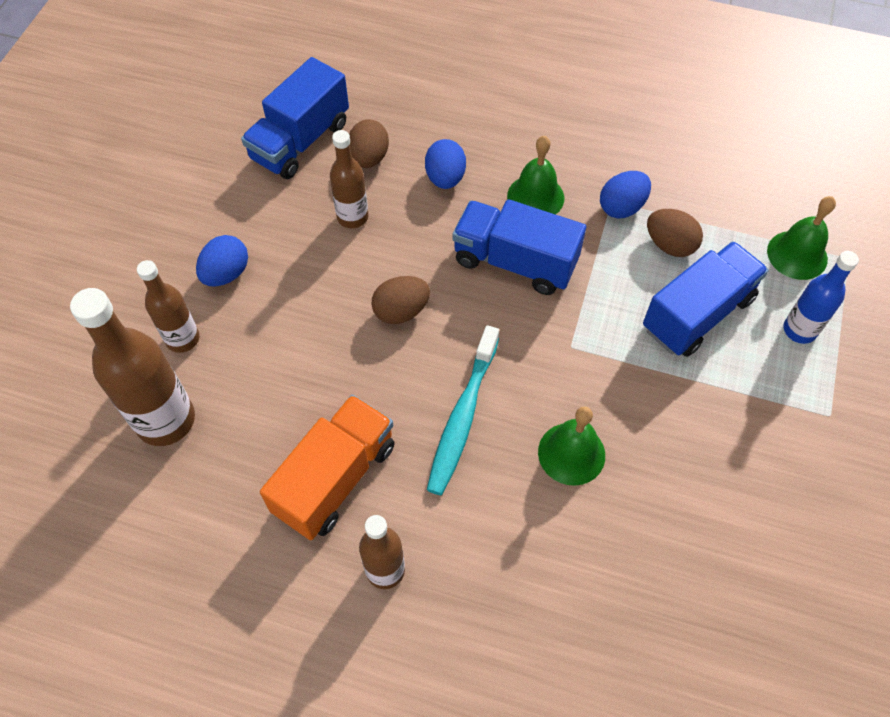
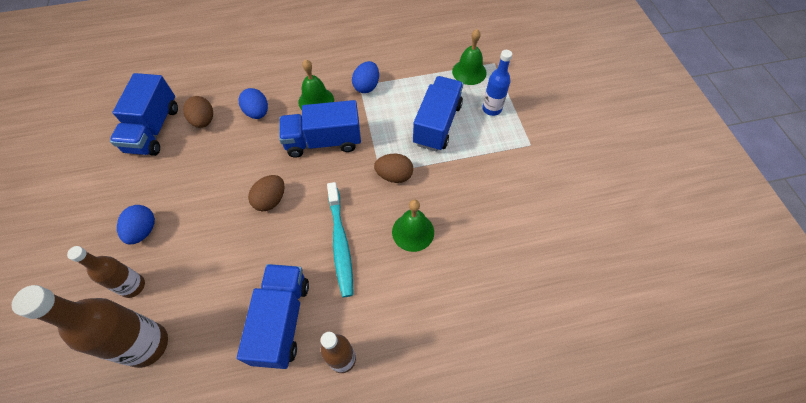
camera: 30 degrees left, 0 degrees up
orange truck [260,395,395,540] -> blue truck [237,264,309,369]
brown bottle [330,130,368,228] -> none
brown egg [647,209,703,257] -> brown egg moved to [374,154,413,183]

